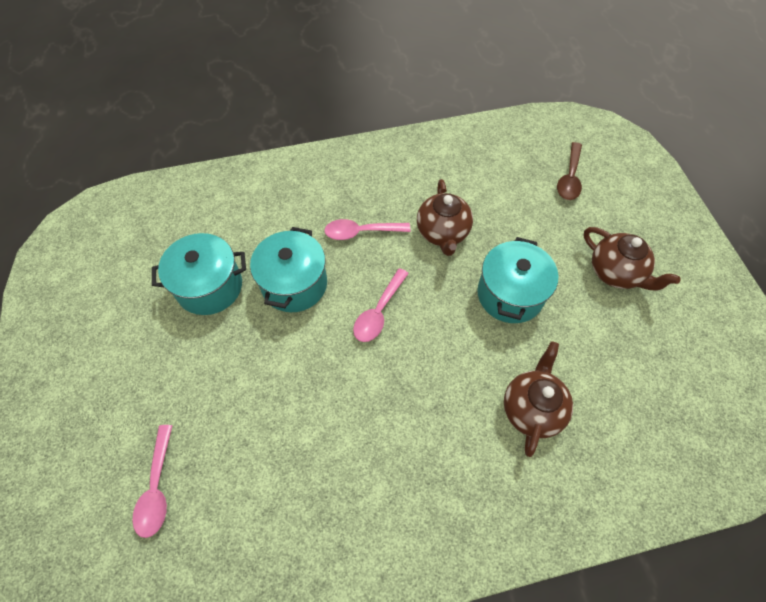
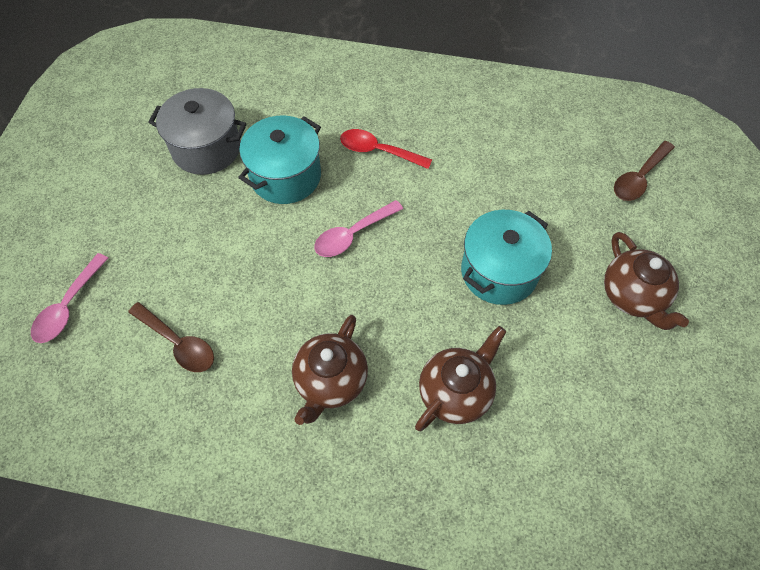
camera: 25 degrees right, 0 degrees up
turquoise pot [152,233,246,315] -> grey pot [148,88,247,175]
pink spoon [324,219,411,240] -> red spoon [340,129,432,169]
brown teapot [417,179,473,256] -> brown teapot moved to [292,315,368,425]
none -> brown spoon [128,302,214,372]

